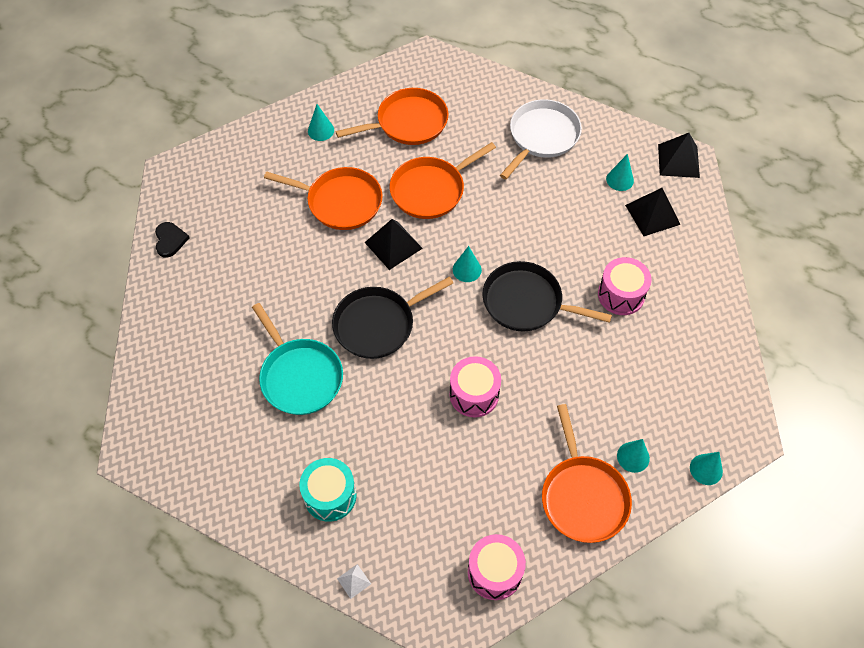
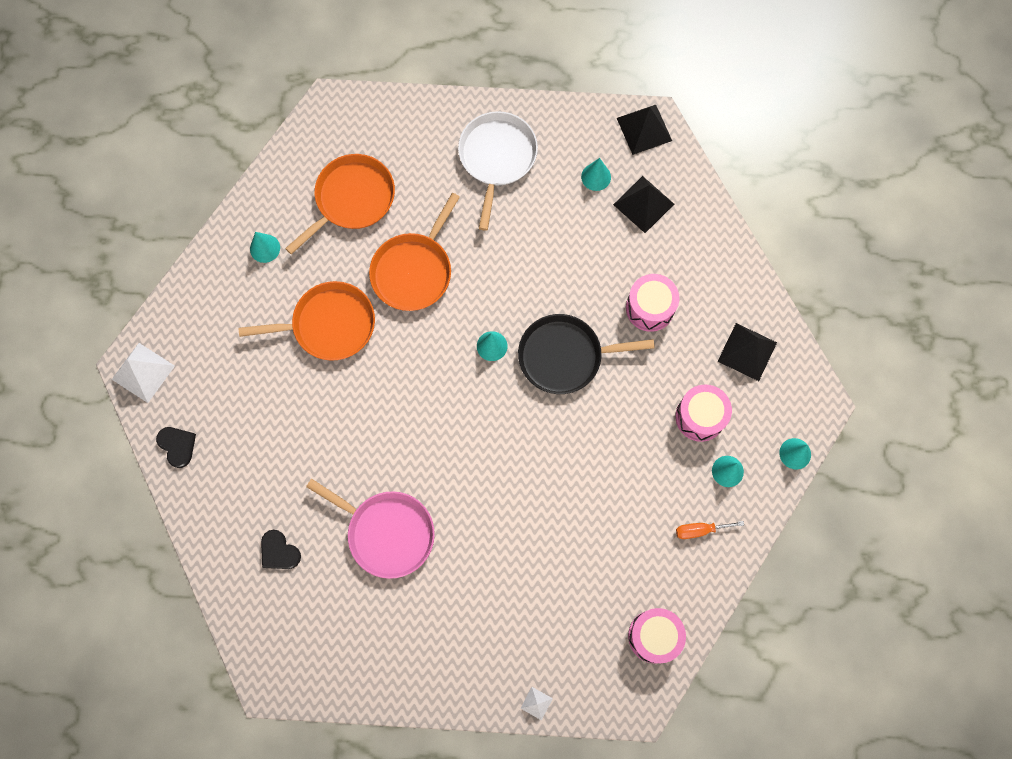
camera: 25 degrees left, 15 degrees up
turquoise pan [252,303,343,415] -> pink pan [306,479,435,579]
turquoise drum [299,458,357,522] -> none
black pan [332,277,453,359] -> none
black pyramid [364,219,423,270] -> black pyramid moved to [718,323,777,381]
pink drum [449,356,501,417] -> pink drum moved to [675,385,732,442]
orange pan [542,404,632,543] -> orange screwdriver [676,521,744,539]
none -> white pyramid [111,343,175,403]
none -> black heart [261,530,301,569]

